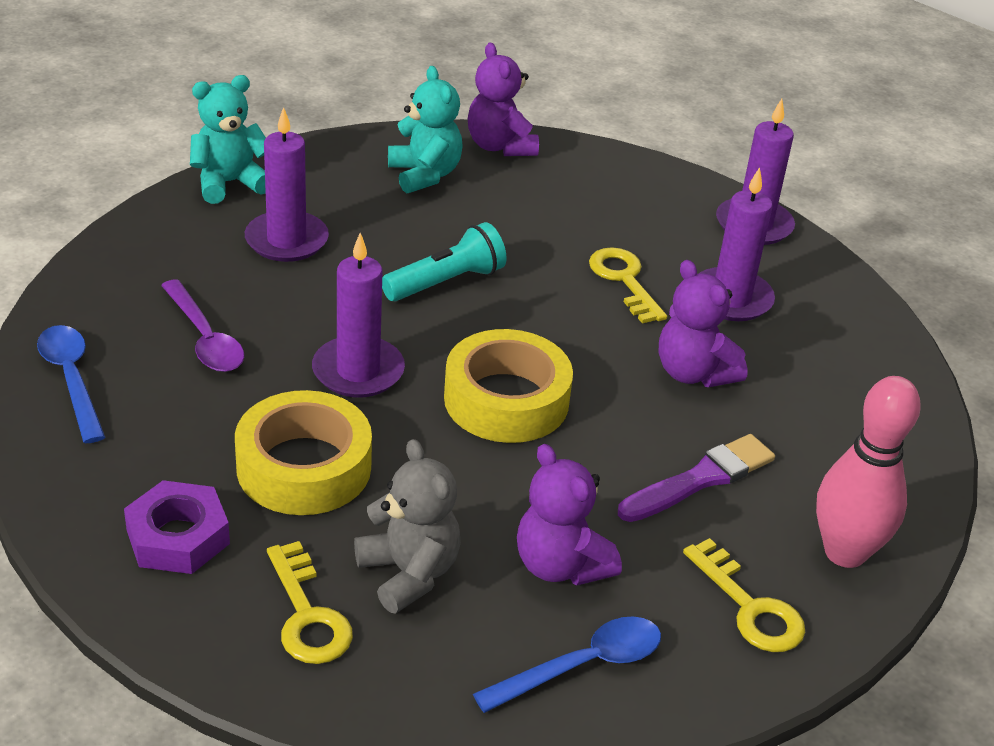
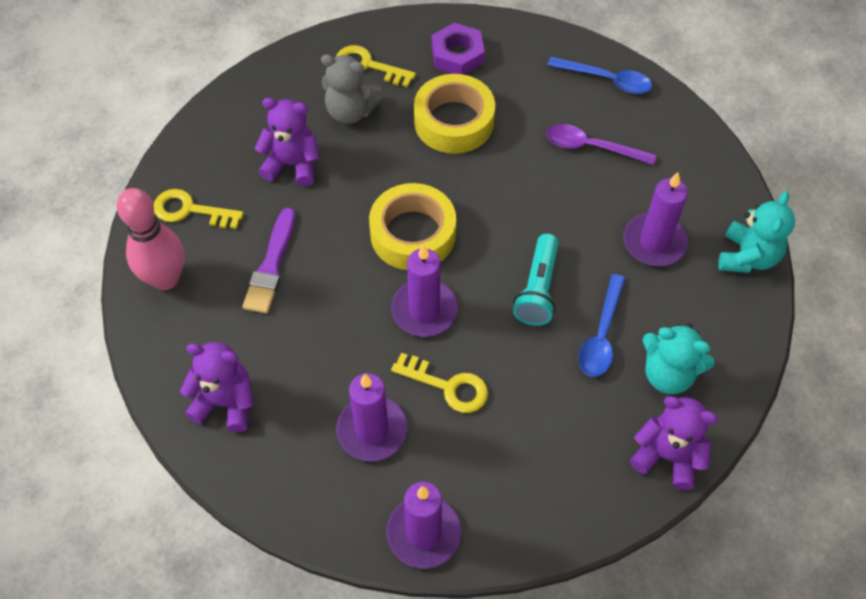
camera: 140 degrees right, 20 degrees up
purple candle [312,233,405,398] -> purple candle moved to [391,244,458,337]
blue spoon [473,617,661,713] -> blue spoon moved to [578,274,626,377]
purple teddy bear [659,260,748,387] -> purple teddy bear moved to [180,342,254,432]

